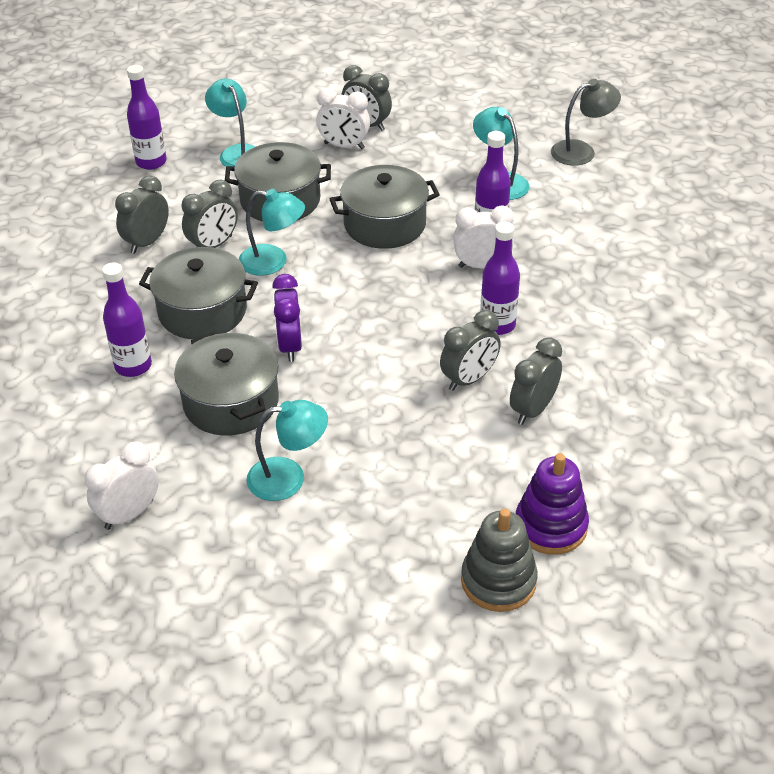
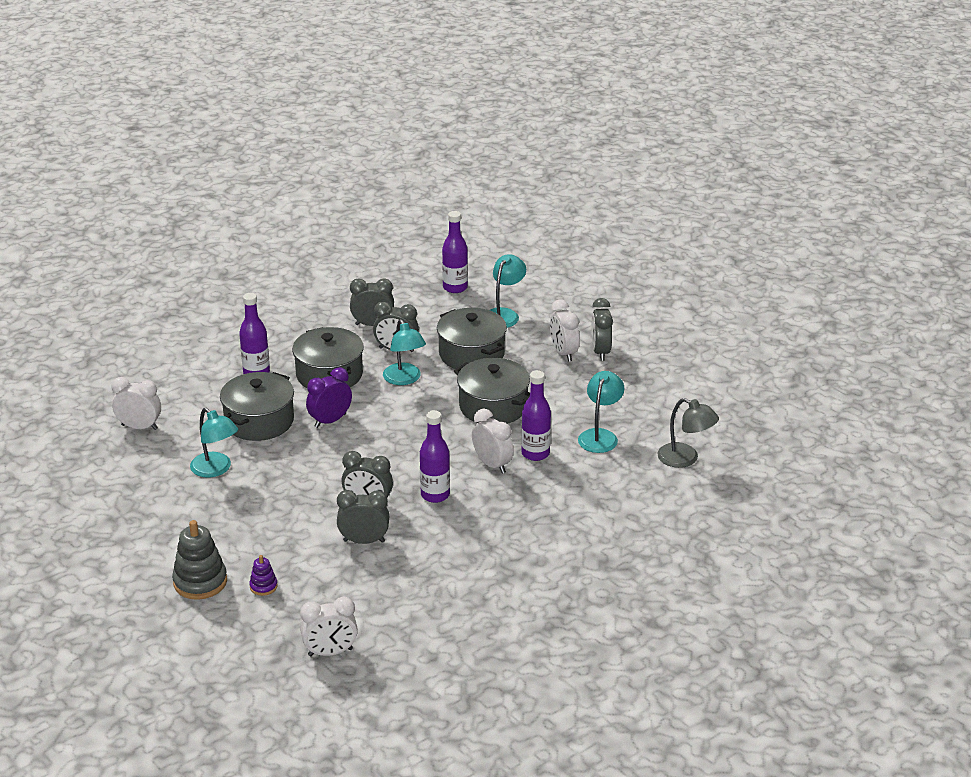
camera: 55 degrees right, 10 degrees down
purple stacking toy [516,453,589,555] -> purple stacking toy [249,555,278,596], size x0.52
none -> white clock [300,597,358,656]

